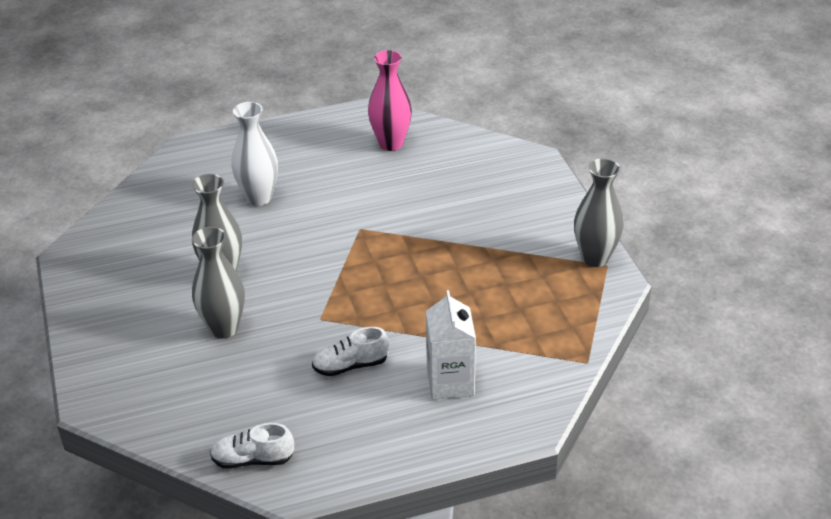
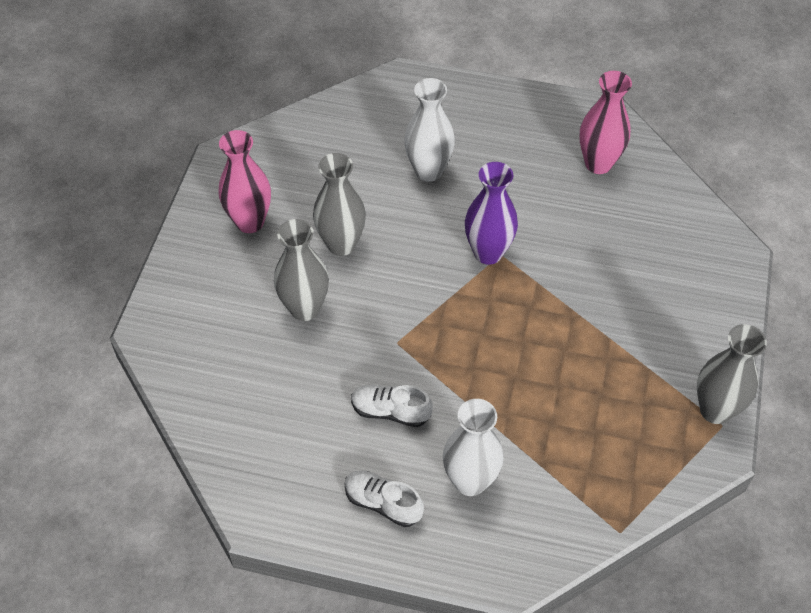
camera: 30 degrees right, 15 degrees up
white shoe [210,423,294,469] -> white shoe moved to [344,471,424,527]
white carton [426,290,476,400] -> white vase [443,399,503,496]
none -> pink vase [219,130,271,233]
none -> purple vase [465,162,518,265]

